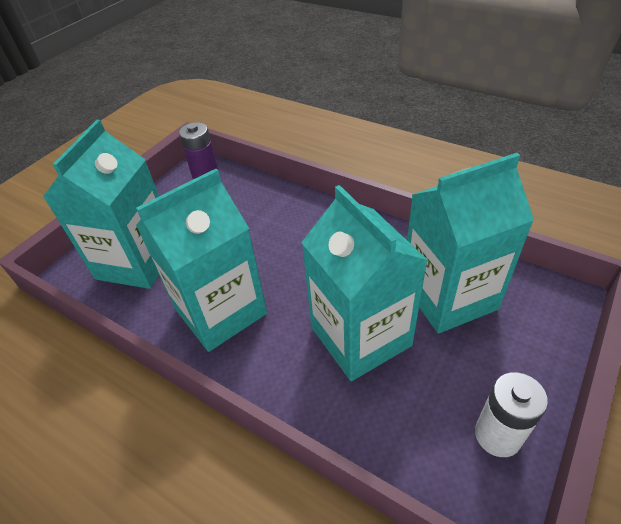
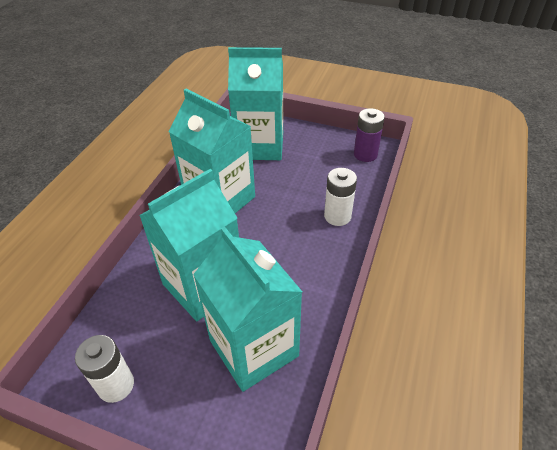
camera: 75 degrees right, 0 degrees up
none -> white battery [324,168,357,226]

